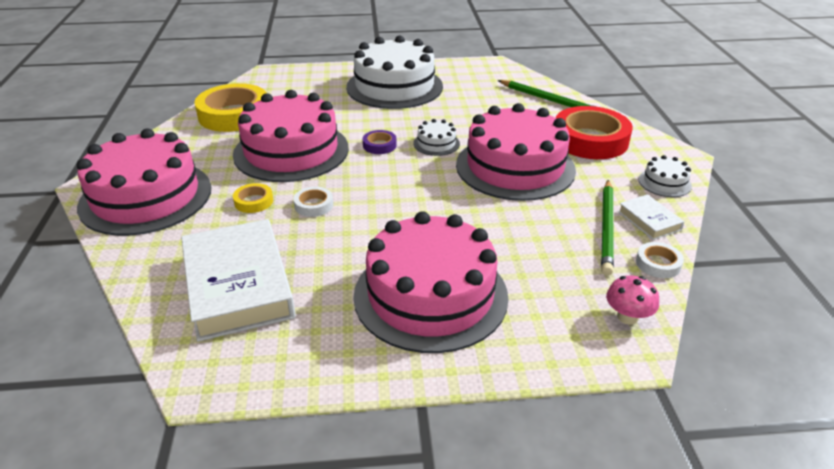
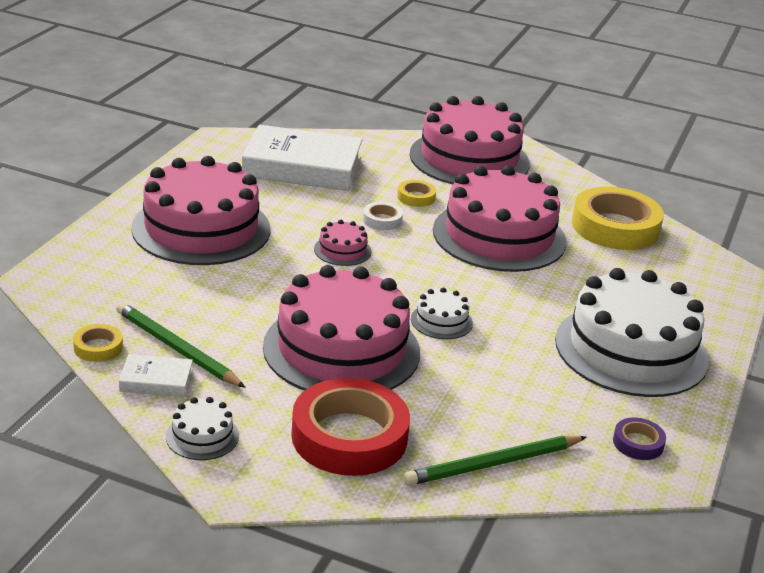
camera: 115 degrees right, 5 degrees down
purple tape [363,130,397,154] -> purple tape moved to [613,417,666,460]
pink mushroom [606,275,659,325] -> none
white tape [636,242,684,278] -> yellow tape [73,324,123,362]
none -> pink cake [314,220,372,266]

